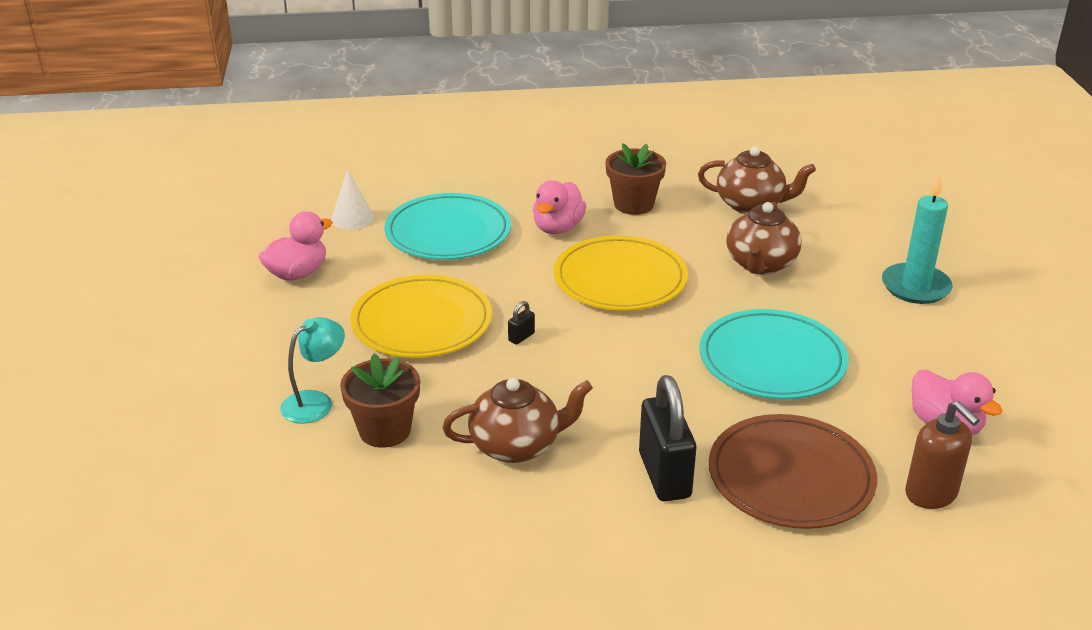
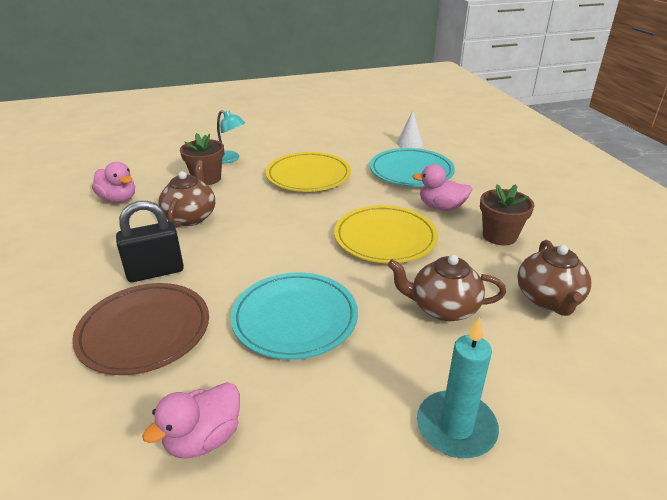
camera: 80 degrees right, 0 degrees up
pink duck [259,211,333,281] -> pink duck moved to [92,162,135,203]
brown teapot [442,378,593,463] -> brown teapot turned 150 degrees counterclockwise [158,160,215,228]
black padlock [508,301,535,345] -> none
brown soap dispenser [905,401,980,509] -> none

